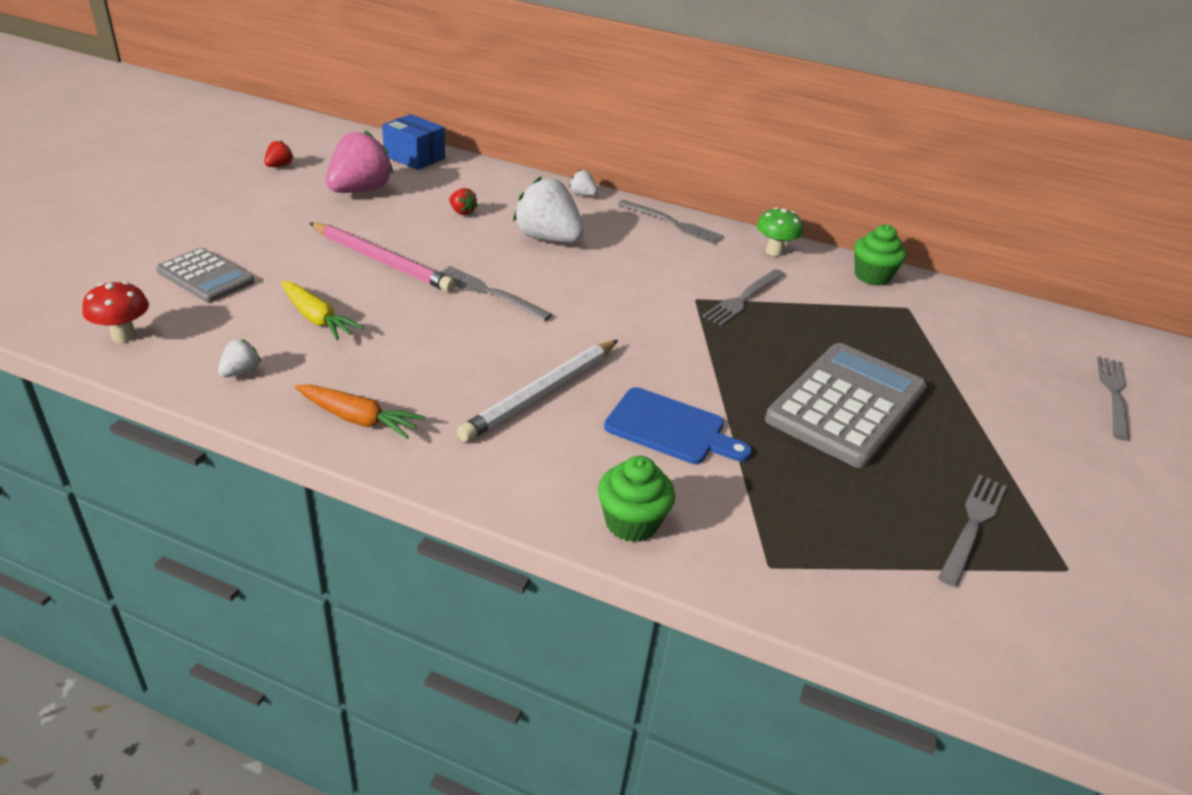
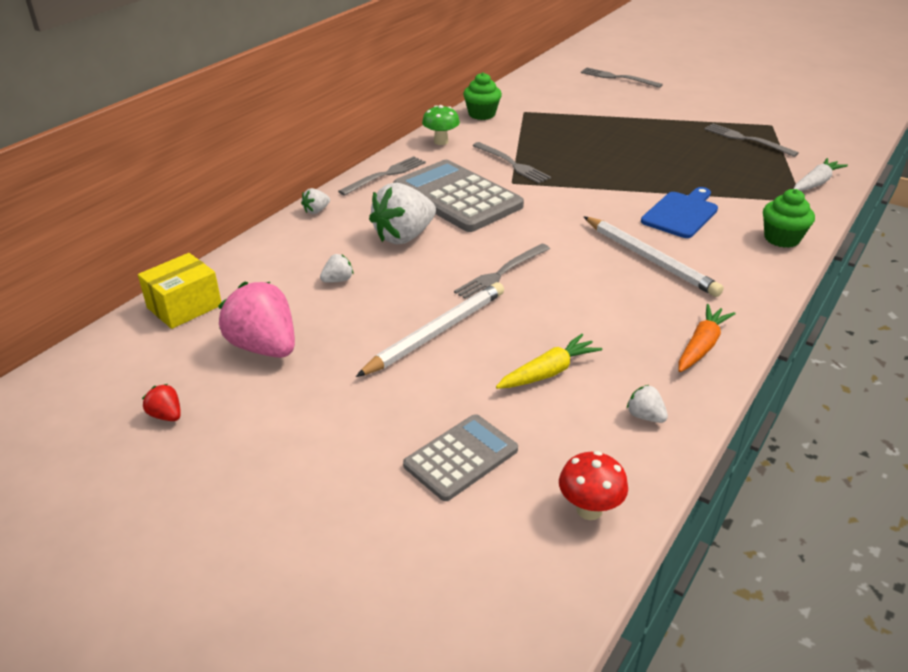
camera: 75 degrees left, 0 degrees up
pink pencil [309,223,455,292] -> white pencil [356,282,504,377]
blue box [382,114,445,170] -> yellow box [138,253,221,329]
red strawberry [449,188,478,216] -> white strawberry [320,254,353,283]
grey calculator [765,343,927,468] -> grey calculator moved to [393,160,524,232]
none -> white carrot [794,158,848,191]

